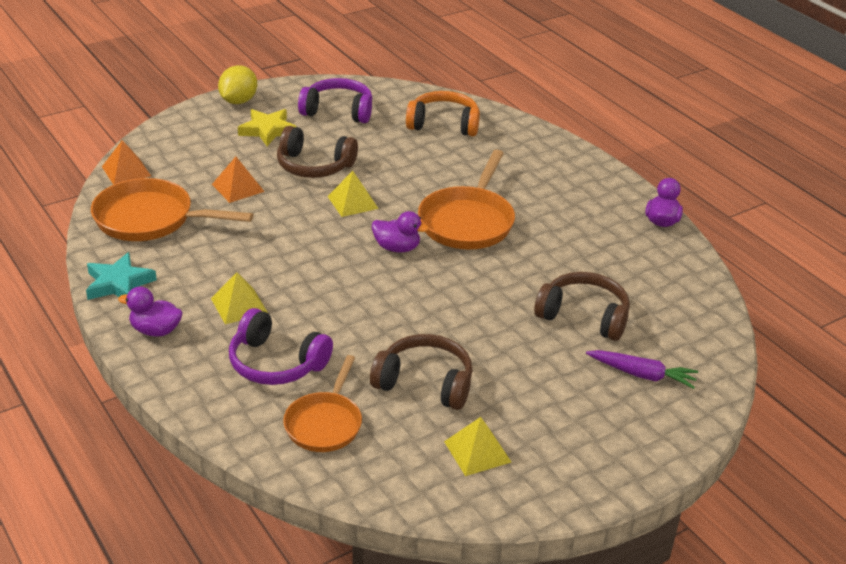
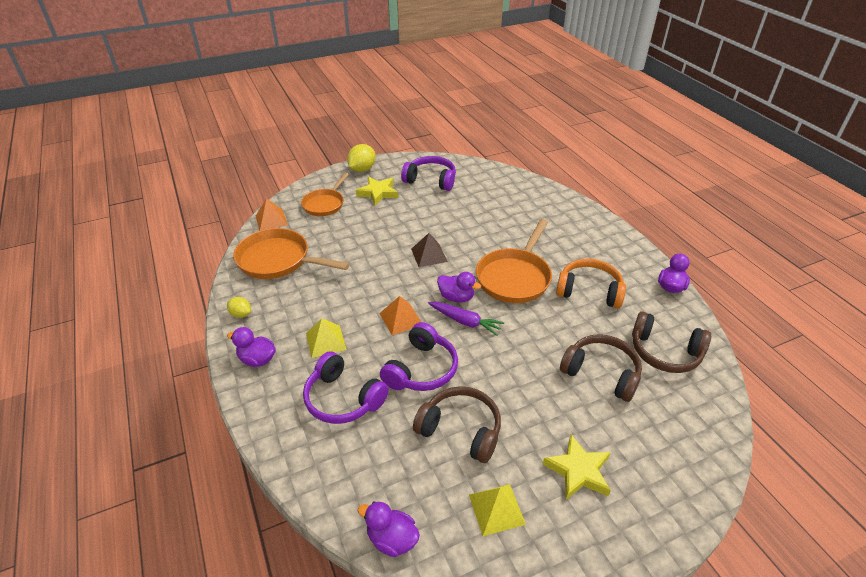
camera: 10 degrees right, 5 degrees up
turquoise star [86,252,157,300] -> yellow lemon [227,297,251,318]
orange pyramid [212,157,265,203] -> orange pyramid moved to [379,296,421,335]
brown headphones [277,126,358,178] -> brown headphones moved to [632,311,711,373]
orange pan [283,355,362,452] -> orange pan moved to [301,173,349,216]
yellow pyramid [327,171,379,217] -> brown pyramid [411,233,448,267]
orange headphones [406,91,480,136] -> orange headphones moved to [556,259,626,308]
purple carrot [586,350,698,389] -> purple carrot moved to [428,302,504,336]
none -> purple duck [358,501,420,557]
none -> purple headphones [380,322,458,391]
none -> yellow star [543,435,611,500]

